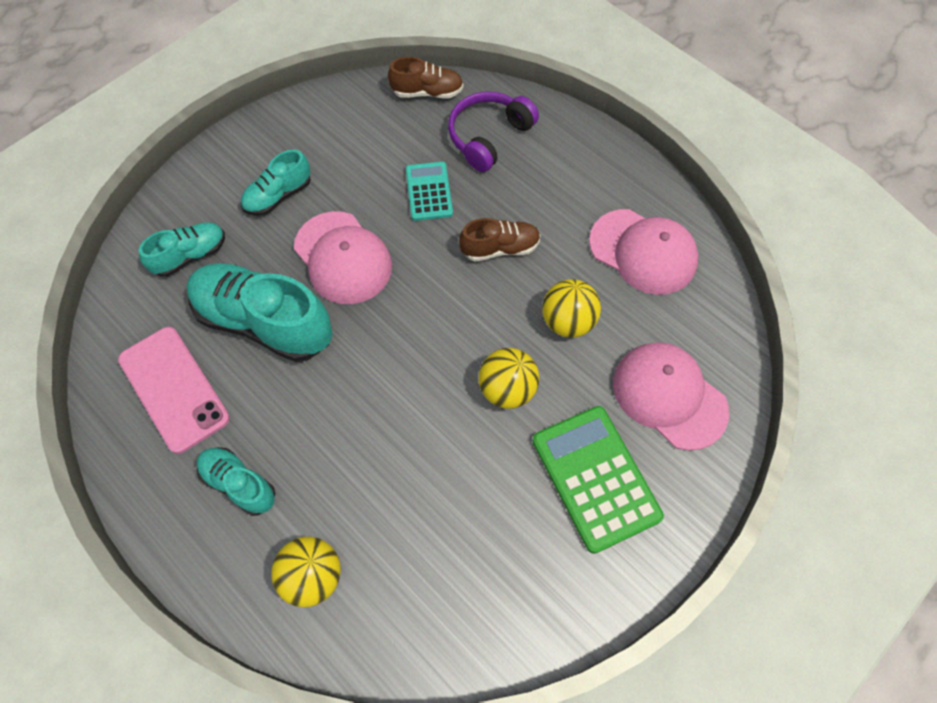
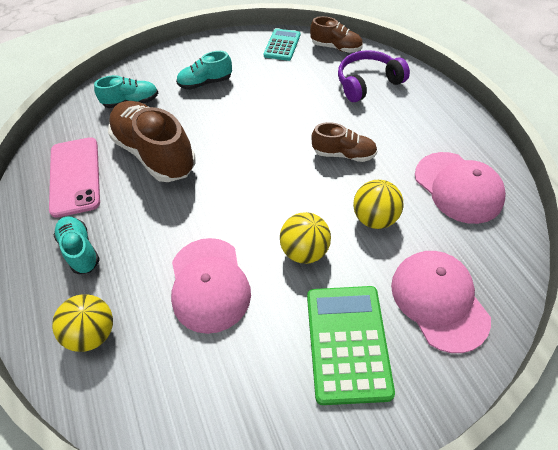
camera: 25 degrees right, 10 degrees down
turquoise shoe [187,263,333,362] -> brown shoe [108,101,196,182]
pink cap [294,211,392,304] -> pink cap moved to [171,238,251,334]
turquoise calculator [406,162,453,221] -> turquoise calculator moved to [264,29,300,61]

